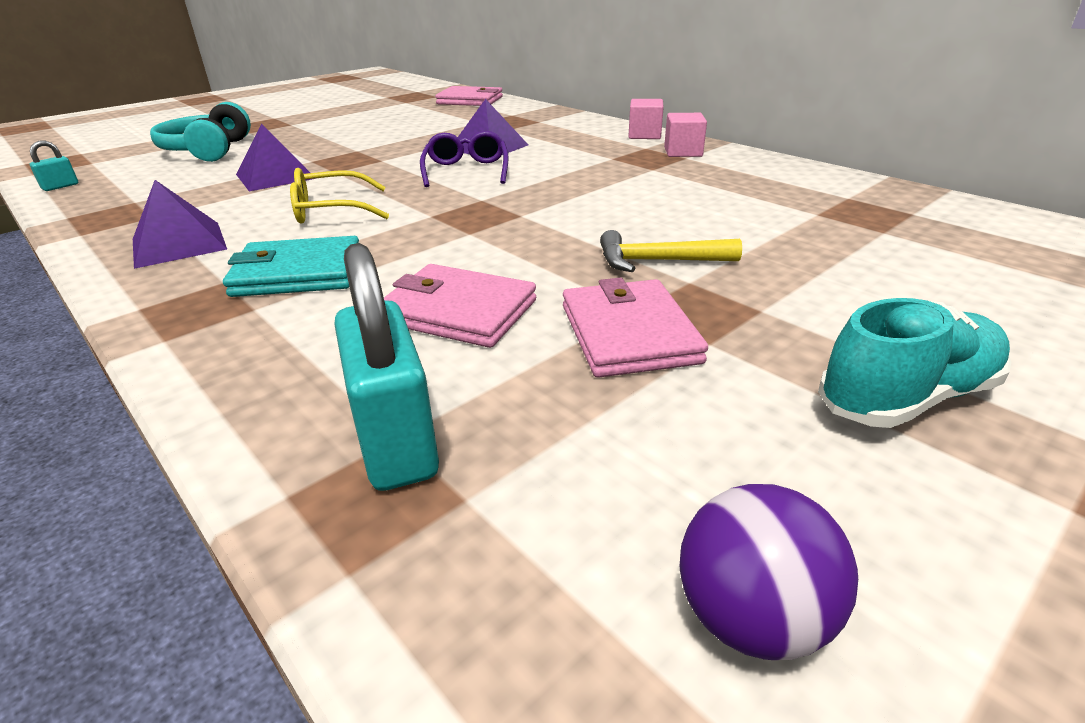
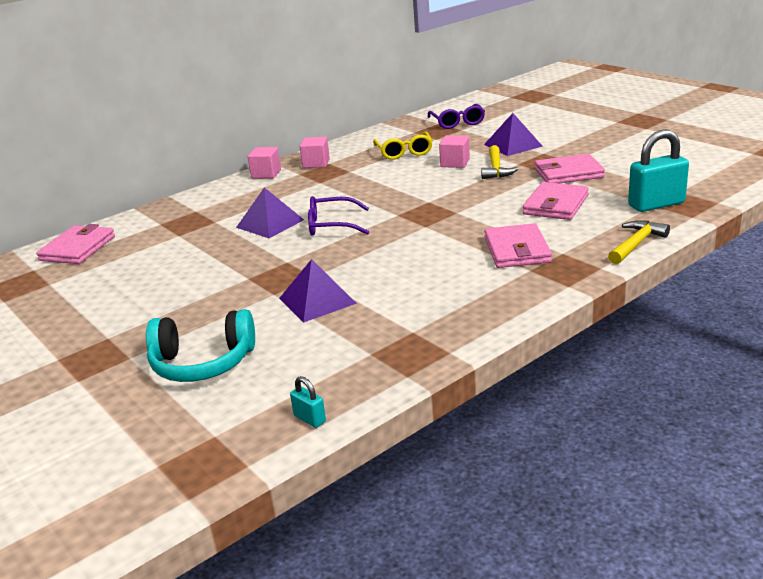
camera: 85 degrees left, 5 degrees down
purple pyramid [133,180,227,269] -> purple pyramid moved to [484,113,543,156]
turquoise wallet [223,236,359,297] -> pink wallet [484,223,552,268]
yellow glasses [290,168,389,224] -> yellow glasses moved to [373,132,433,160]
purple ball [680,484,858,660] -> none
turquoise shoe [818,298,1012,428] -> none
none -> purple glasses [428,104,485,129]
none -> pink cube [439,135,470,168]
none -> yellow hammer [608,220,670,264]

